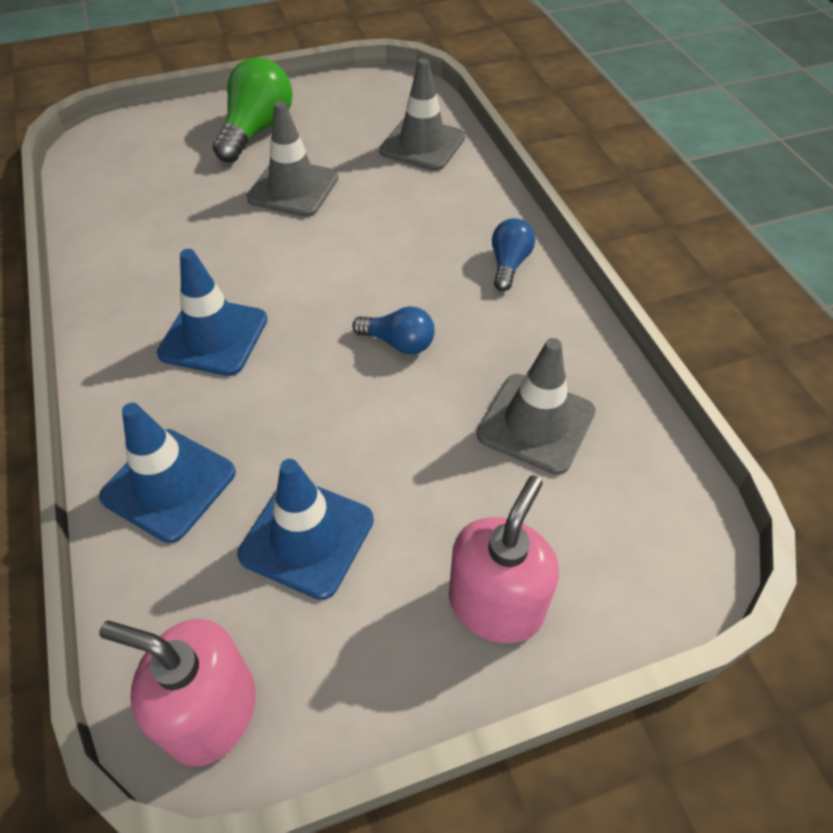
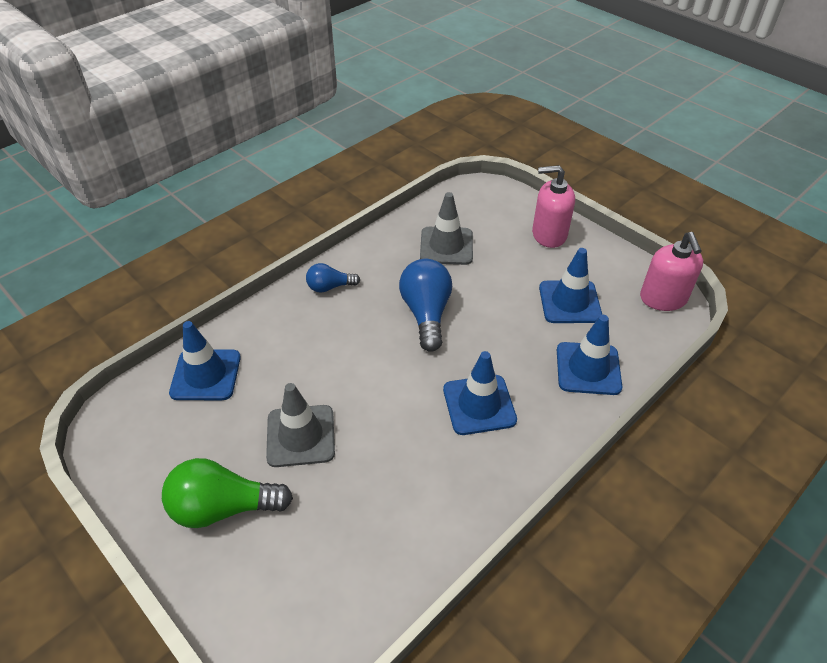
camera: 115 degrees left, 5 degrees down
blue light bulb [352,306,435,354] -> blue light bulb [399,259,452,352], size x1.75
grey traffic cone [379,58,465,171] -> blue traffic cone [169,321,241,400]

